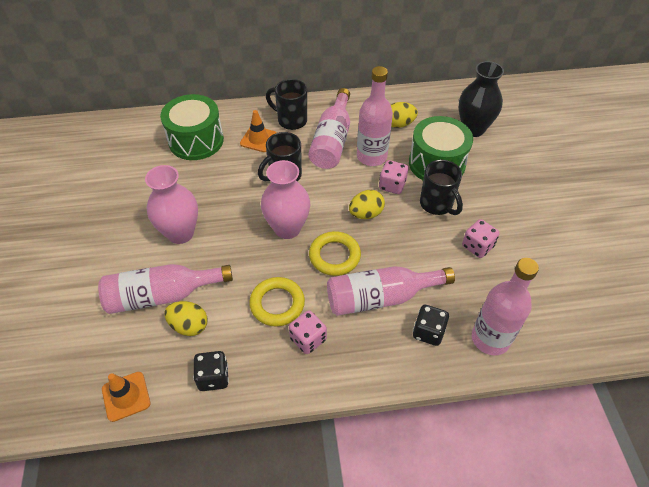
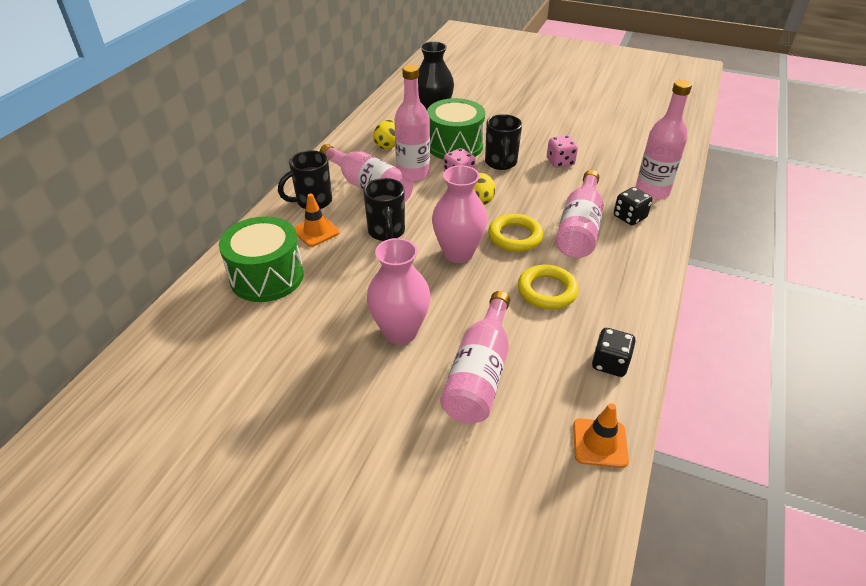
camera: 60 degrees left, 10 degrees down
yellow egg [164,301,207,336] -> none
pink dice [289,310,327,354] -> none
black mug [420,160,463,215] -> black mug turned 90 degrees clockwise [485,114,522,170]

